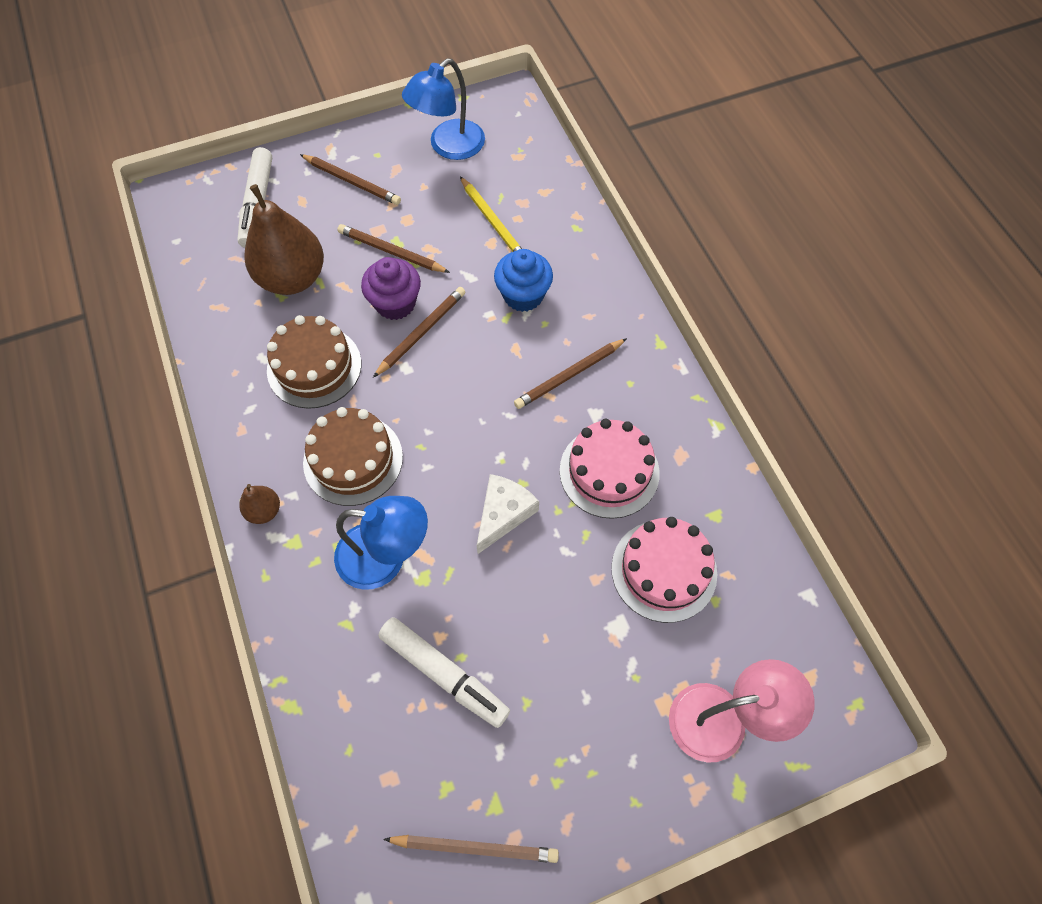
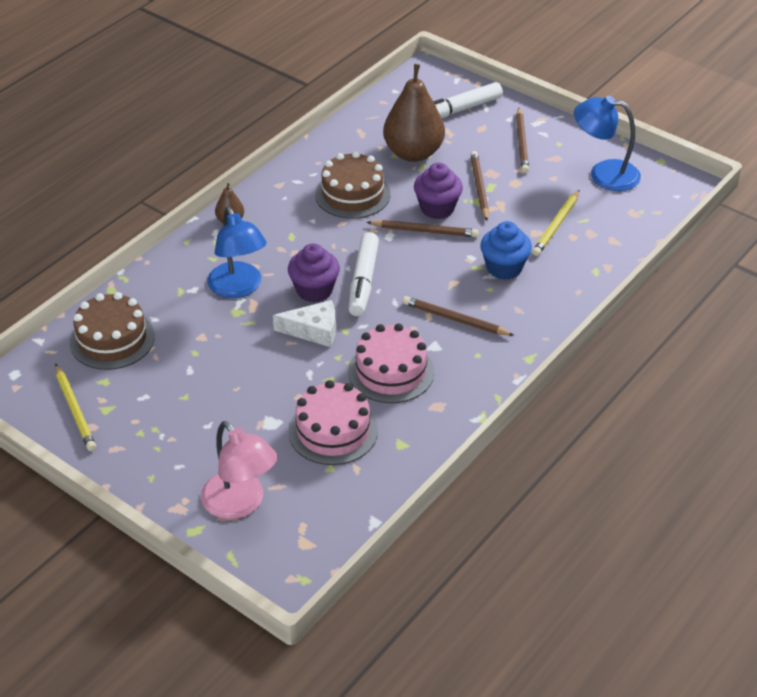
camera: 60 degrees right, 20 degrees down
brown cake [303,407,403,506] -> brown cake moved to [70,292,155,370]
white marker [378,617,510,728] -> white marker moved to [349,232,379,316]
brown pencil [383,835,559,863] -> yellow pencil [55,363,96,451]
none -> purple cupcake [288,243,340,302]

